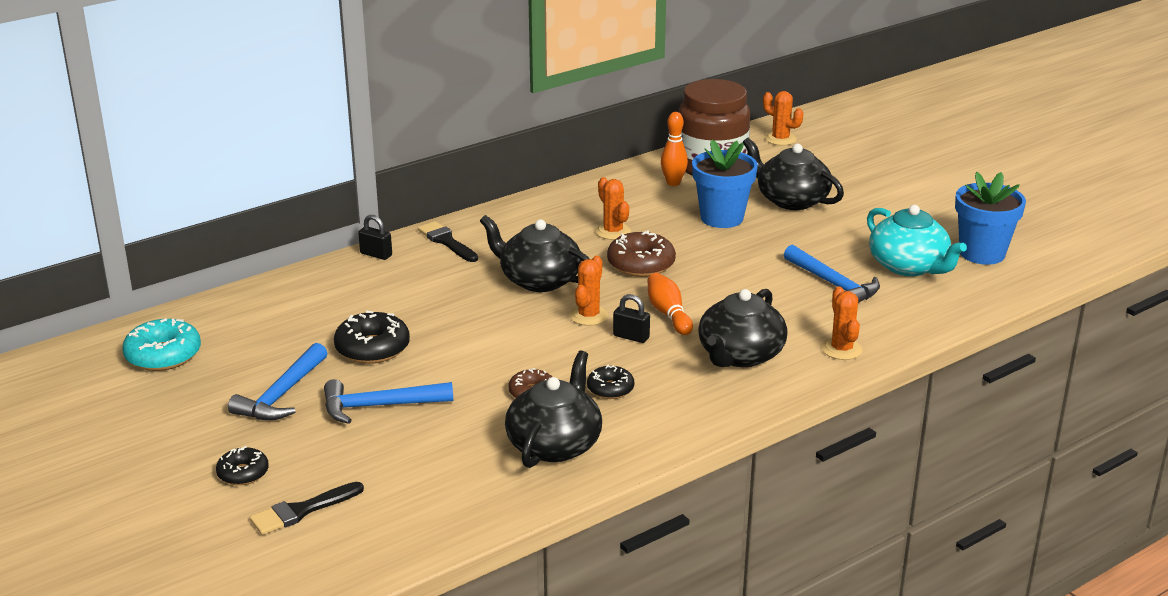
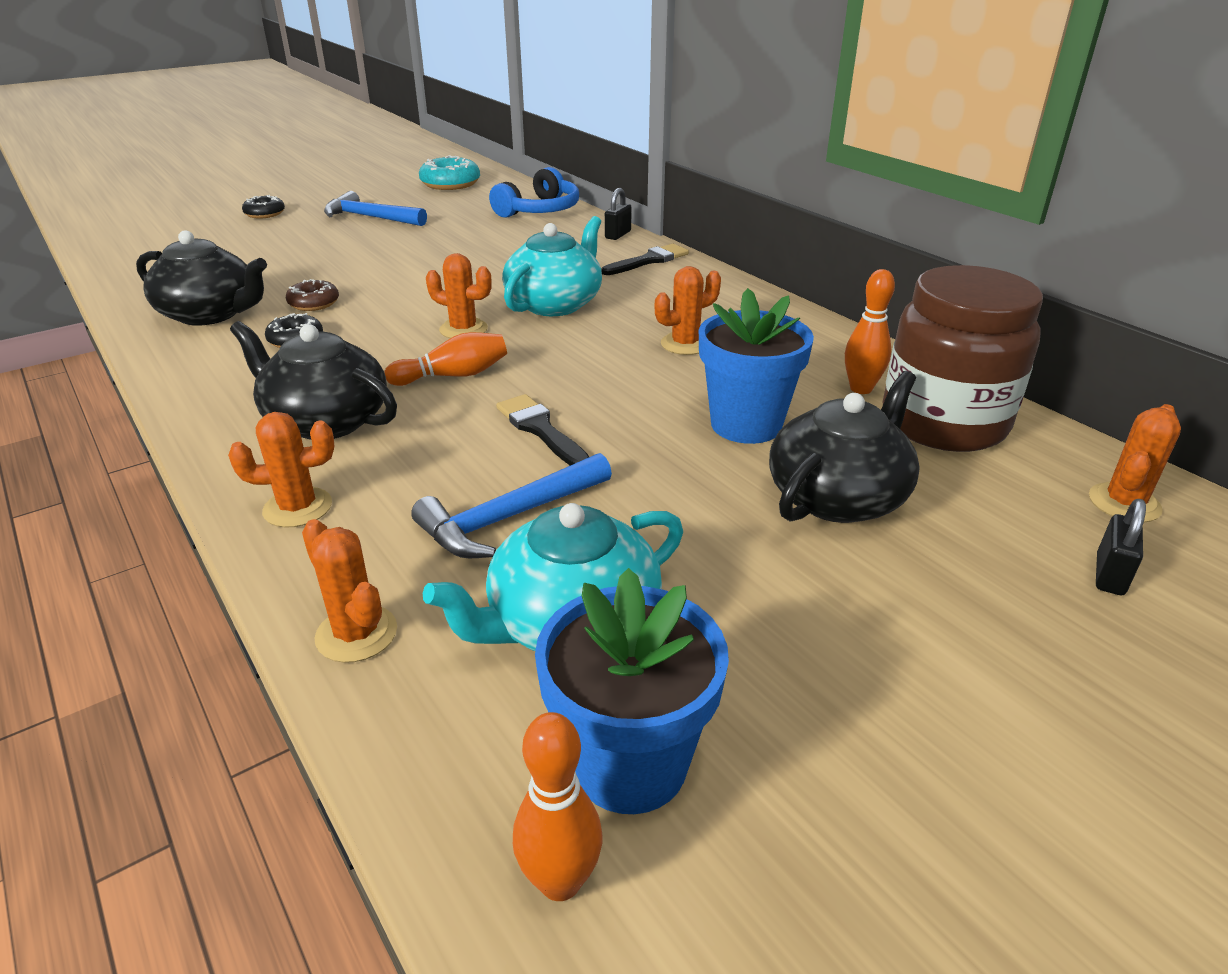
camera: 90 degrees right, 5 degrees up
black brush [250,482,364,535] -> black brush moved to [496,394,589,465]
blue hammer [324,379,453,424] -> none
black donut [334,311,410,364] -> none
black teapot [480,215,590,292] -> turquoise teapot [502,216,602,316]
brown donut [607,230,676,277] -> none
black padlock [613,294,650,343] -> black padlock moved to [1096,499,1146,595]
none -> orange cactus [302,519,397,663]
none -> blue headphones [489,167,579,218]
none -> orange bowling pin [513,712,602,901]

